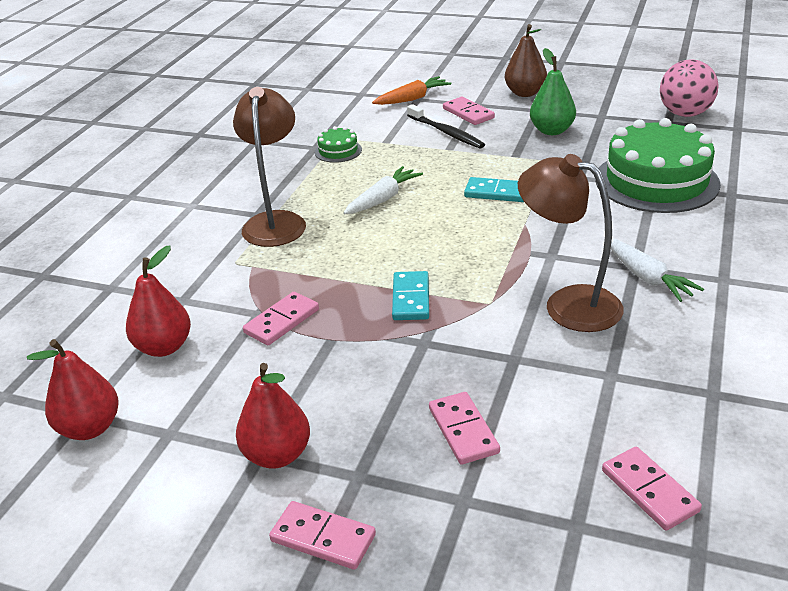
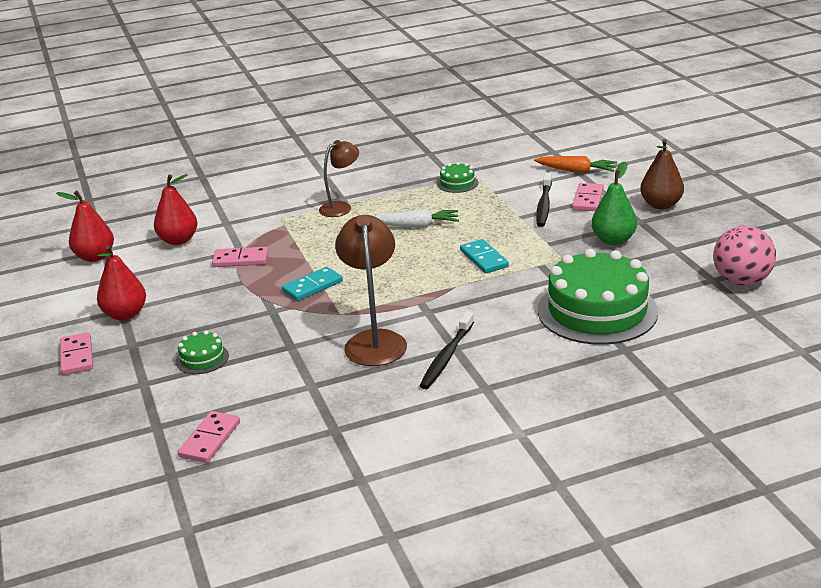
camera: 50 degrees right, 5 degrees down
brown lamp [233,87,306,247] -> brown lamp [319,140,359,217], size x0.64
pink domino [429,392,500,465] -> green cake [176,330,229,374]
white carrot [611,238,704,302] -> black toothbrush [419,312,474,389]

